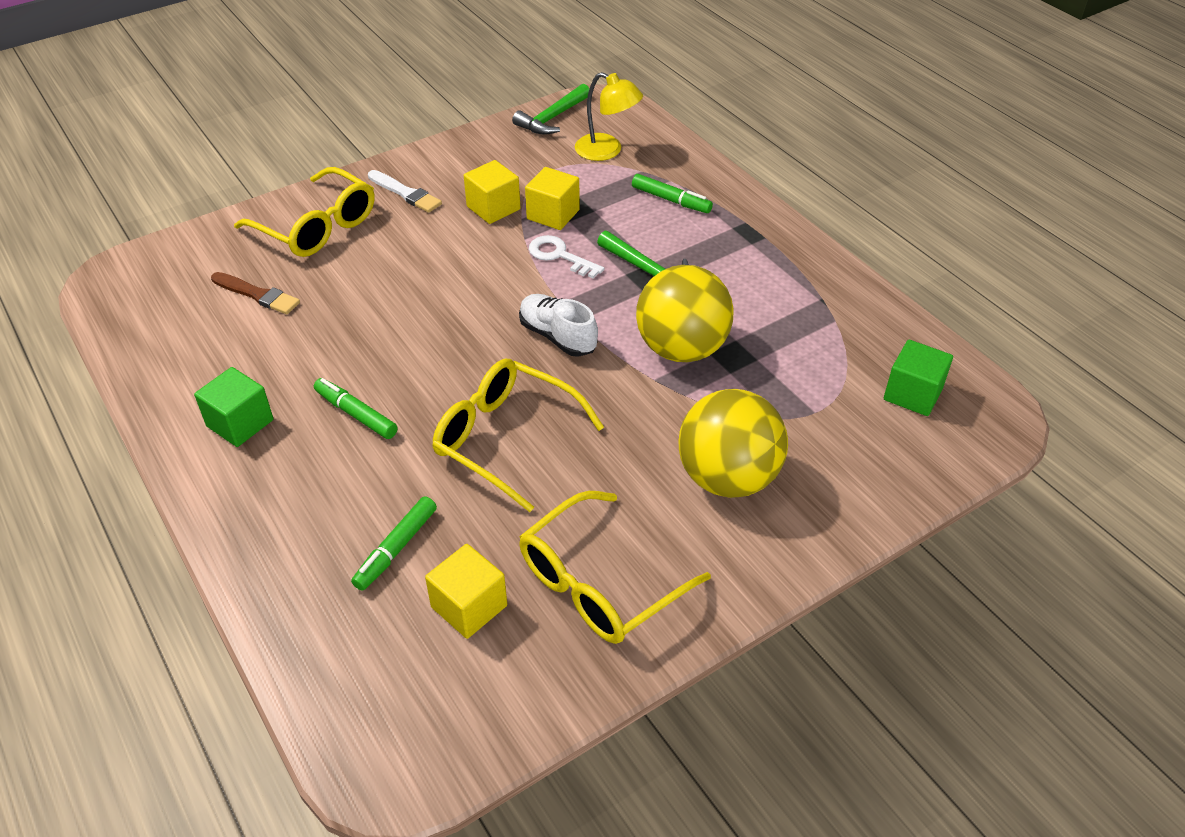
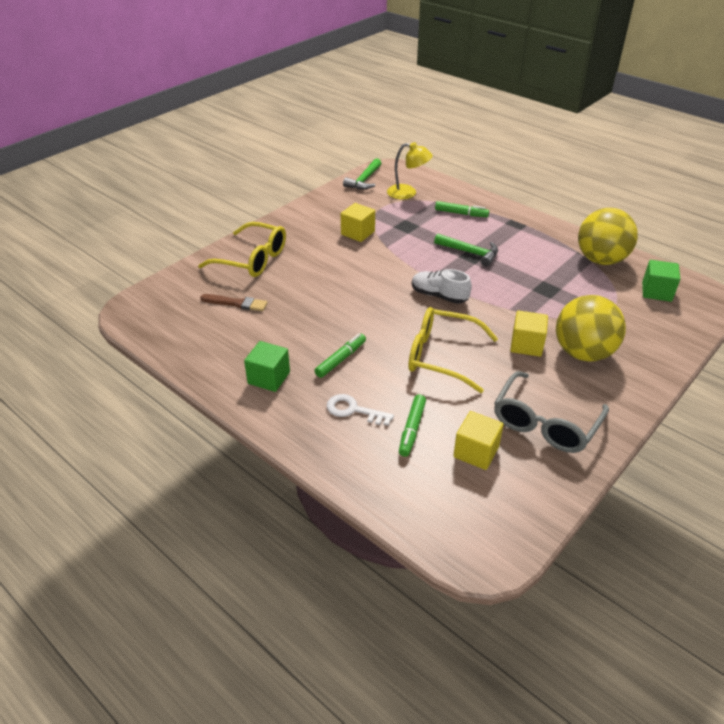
camera: 15 degrees left, 5 degrees down
green marker [314,378,398,439] -> green marker turned 105 degrees clockwise [314,333,366,378]
white brush [368,170,442,213] -> none
yellow glasses [519,491,711,644] -> grey glasses [494,371,609,453]
yellow cube [525,167,580,230] -> yellow cube moved to [510,311,548,357]
white key [529,235,604,278] -> white key moved to [327,394,394,426]
yellow ball [636,265,734,362] -> yellow ball moved to [578,208,638,265]

